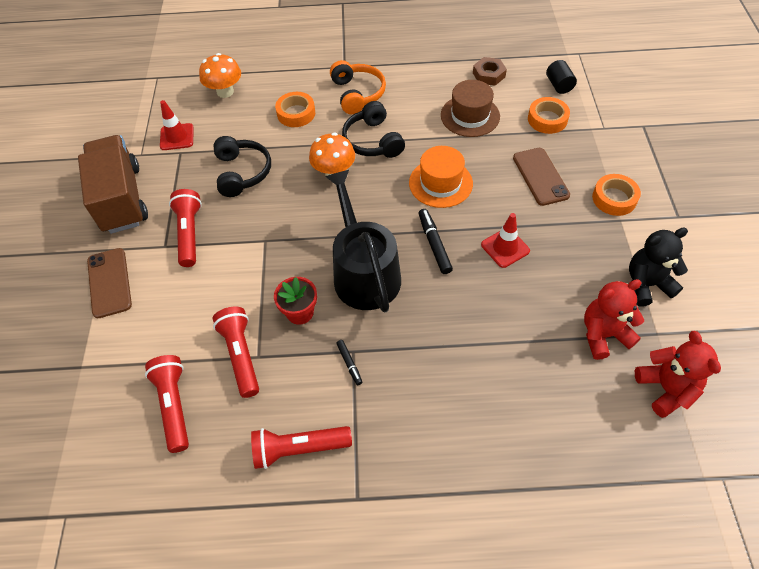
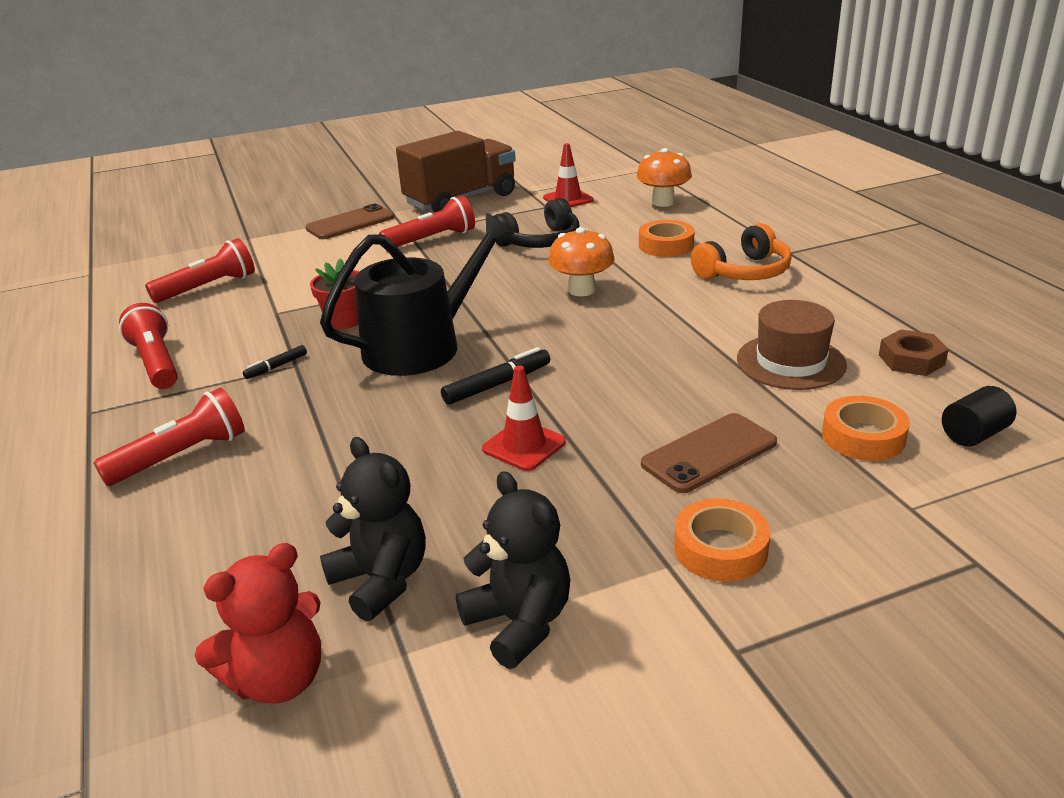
camera: 70 degrees right, 25 degrees down
red flashlight [213,307,259,398] -> red flashlight moved to [93,387,245,486]
black headphones [342,101,405,158] -> none
orange hat [409,146,473,208] -> none
red teddy bear [584,279,644,360] -> black teddy bear [320,437,426,621]

